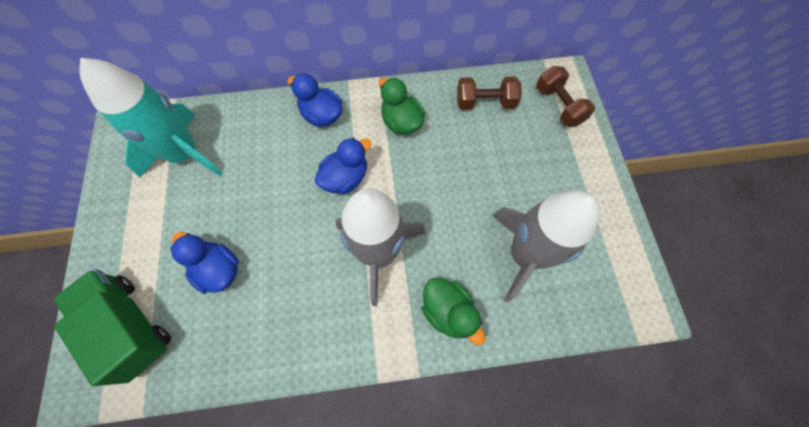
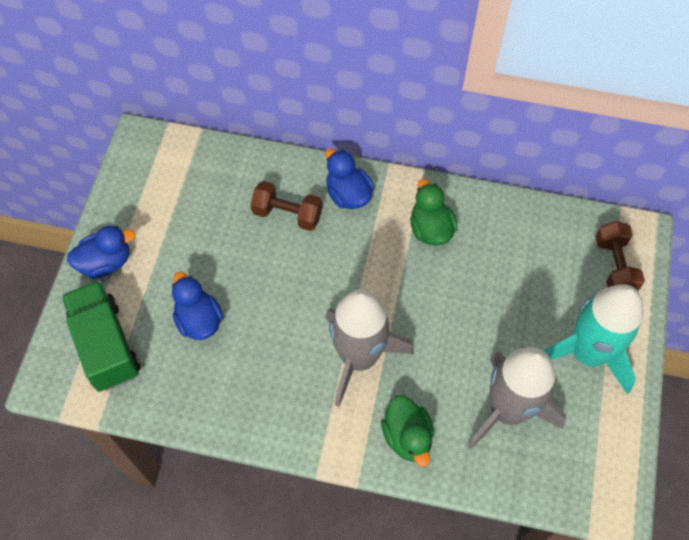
camera: 20 degrees right, 5 degrees down
turquoise rocket [80,58,223,177] -> turquoise rocket moved to [543,284,644,395]
blue duck [315,138,372,194] -> blue duck moved to [67,226,135,279]
brown dumbbell [457,77,521,110] -> brown dumbbell moved to [250,181,322,231]

